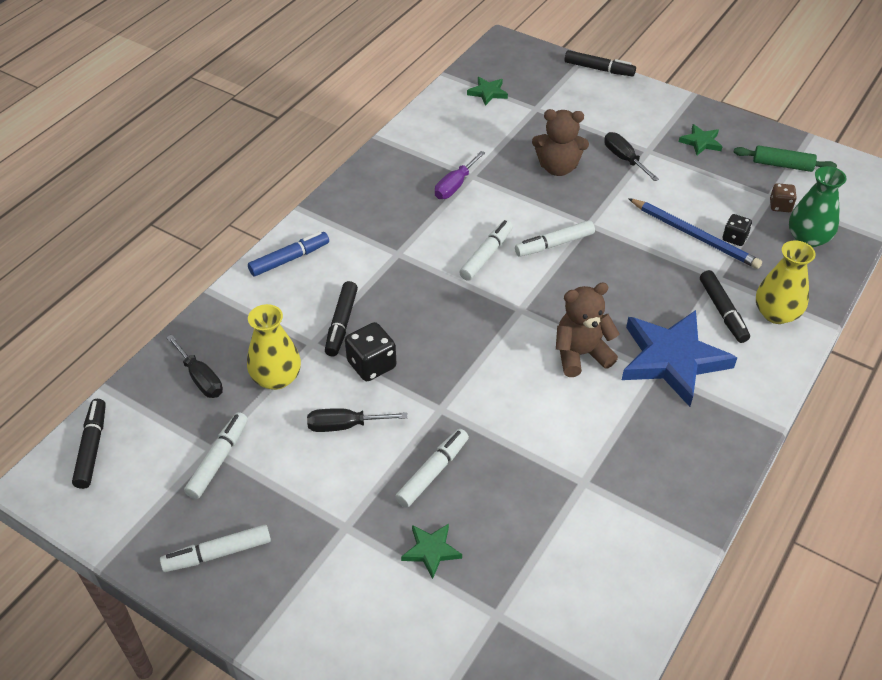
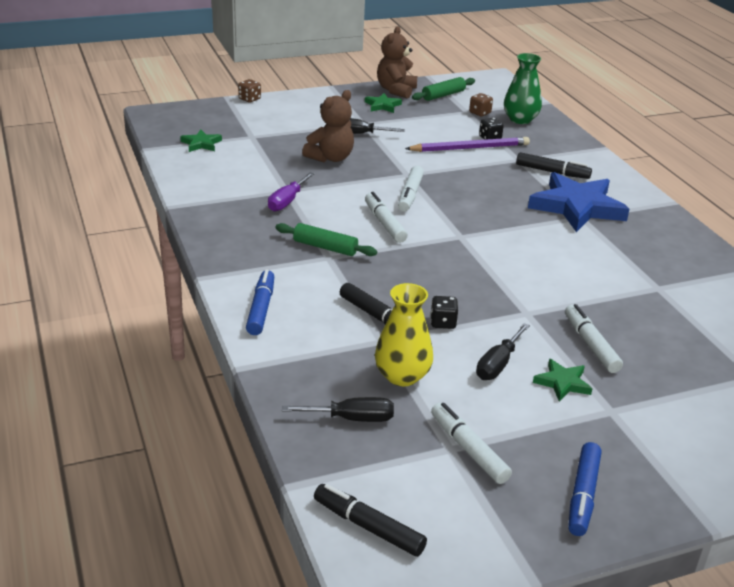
camera: 55 degrees left, 15 degrees down
white marker [160,525,271,572] -> blue marker [568,442,602,536]
black dice [345,322,396,381] -> black dice [430,296,458,329], size x0.62
green star [401,524,462,579] -> green star moved to [533,359,593,401]
purple screwdriver [435,151,485,199] -> purple screwdriver turned 45 degrees clockwise [268,172,314,212]
brown teddy bear [556,282,620,377] -> brown teddy bear moved to [377,26,417,99]
black marker [564,50,636,76] -> brown dice [238,79,261,102]
blue pencil [628,198,762,269] -> purple pencil [405,137,530,152]
yellow vase [756,240,815,324] -> none
none -> green rolling pin [275,223,377,256]

